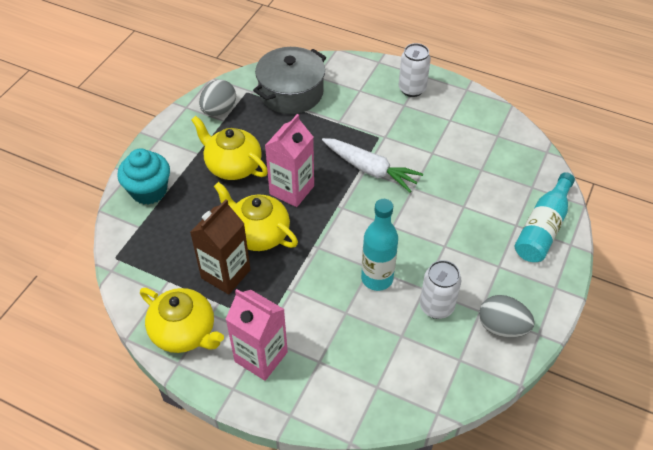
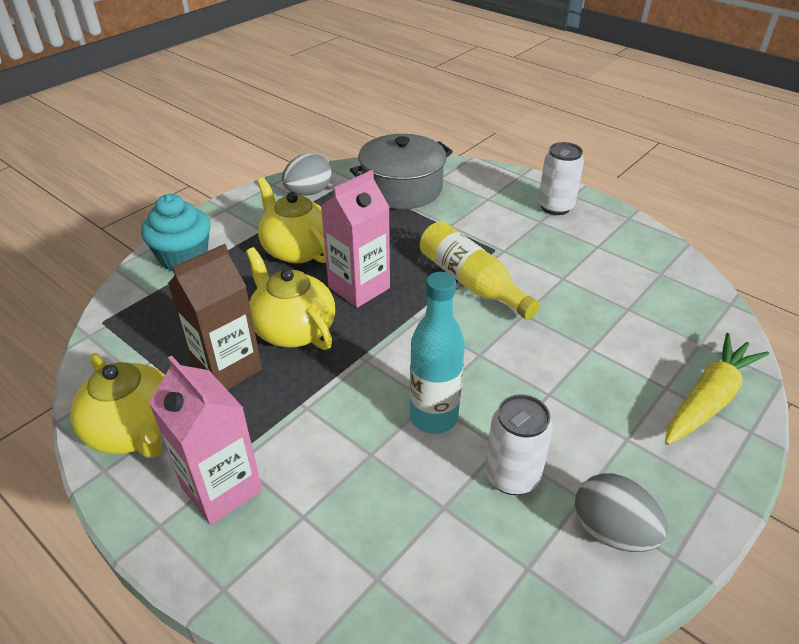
camera: 15 degrees right, 10 degrees down
white carrot [322,138,423,193] -> yellow bottle [420,221,540,320]
turquoise bottle [515,172,575,262] -> yellow carrot [665,333,769,445]

